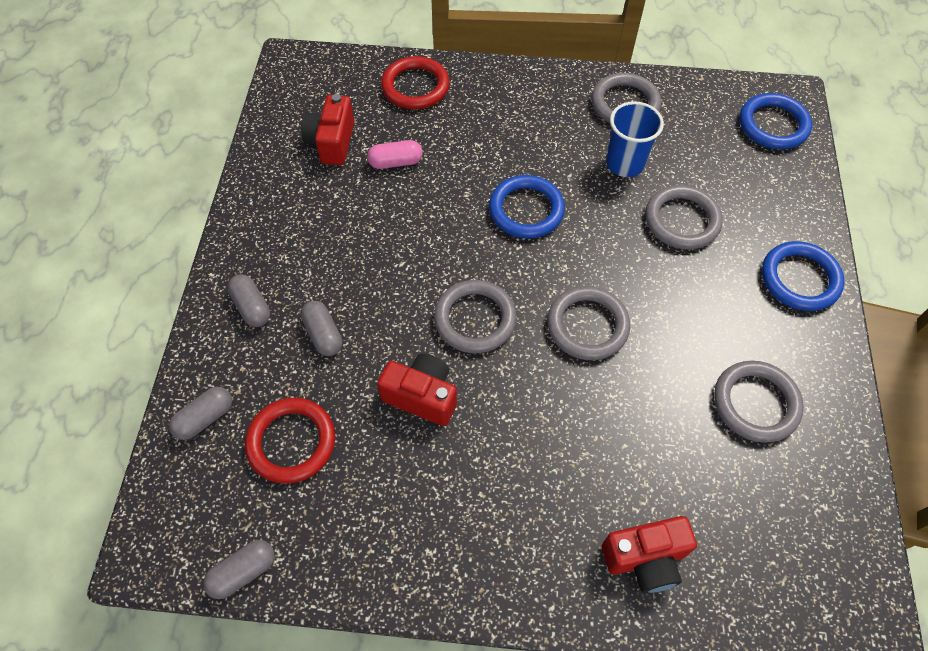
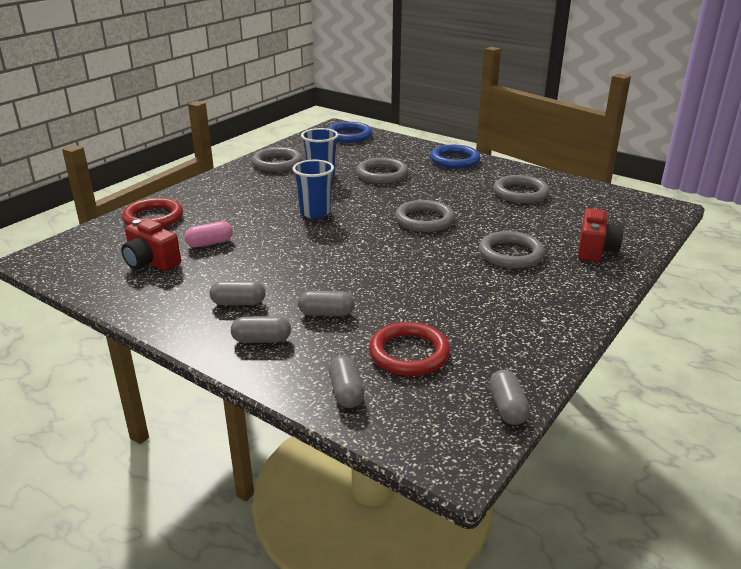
camera: 60 degrees left, 30 degrees down
pink capsule [367,140,422,169] -> pink capsule turned 45 degrees clockwise [184,221,233,247]
red camera [377,354,457,426] -> none
grey ring [434,280,516,353] -> grey ring moved to [479,231,545,268]
blue ring [489,175,565,238] -> blue cup [293,160,334,218]
none -> grey capsule [210,281,265,305]

